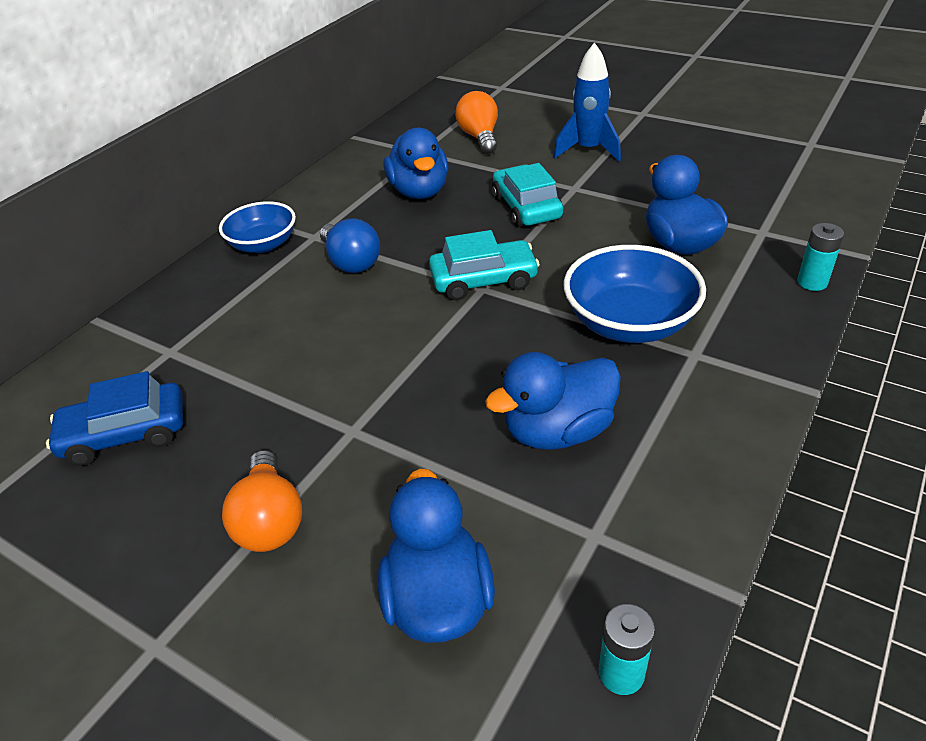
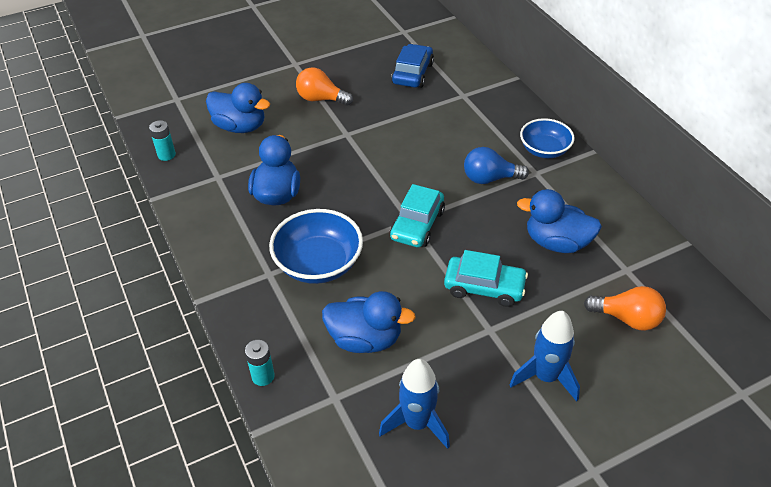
camera: 120 degrees right, 5 degrees up
none -> blue rocket [379,359,450,449]

